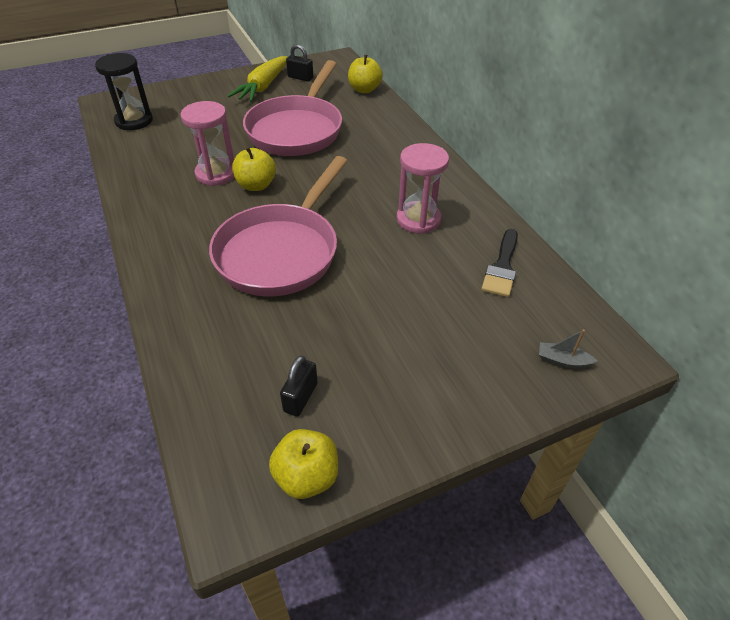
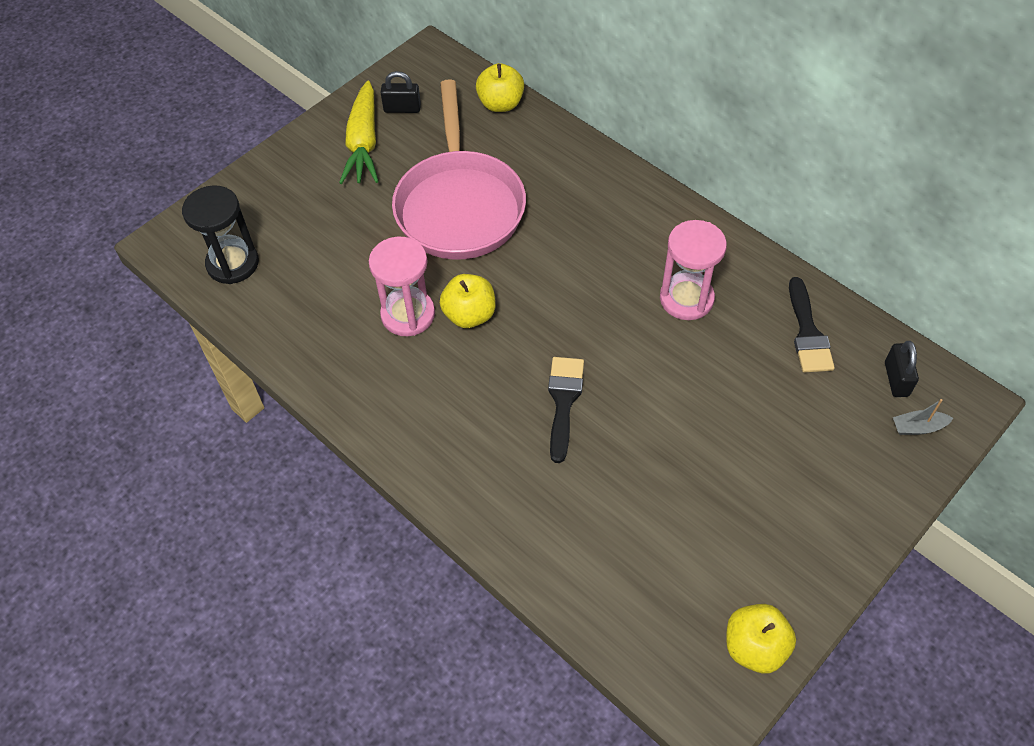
camera: 20 degrees left, 10 degrees up
pink pan [209,156,347,296] -> black brush [548,357,584,463]
black padlock [280,355,318,417] -> black padlock moved to [885,341,919,397]

